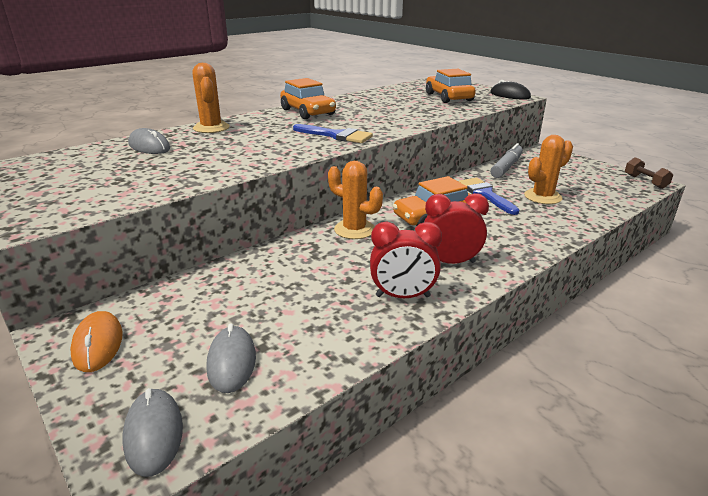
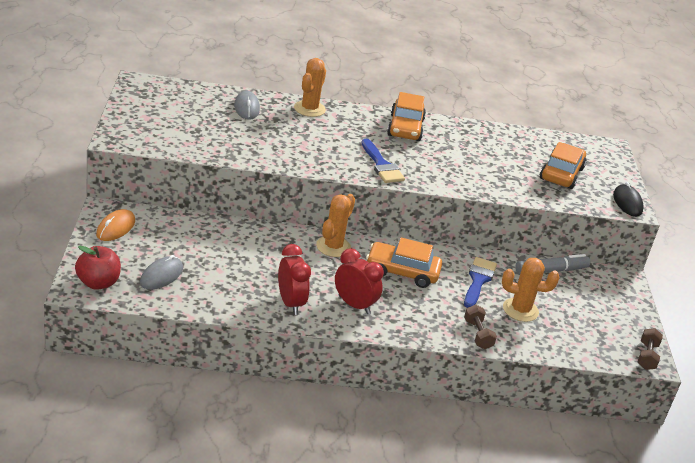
camera: 35 degrees right, 5 degrees up
grey mouse [123,388,183,477] -> red apple [75,246,121,290]
orange cactus [328,161,383,239] -> orange cactus turned 45 degrees clockwise [316,194,355,257]
red clock [370,222,442,298] -> red clock turned 150 degrees counterclockwise [278,244,311,315]
none -> brown dumbbell [464,304,497,349]

